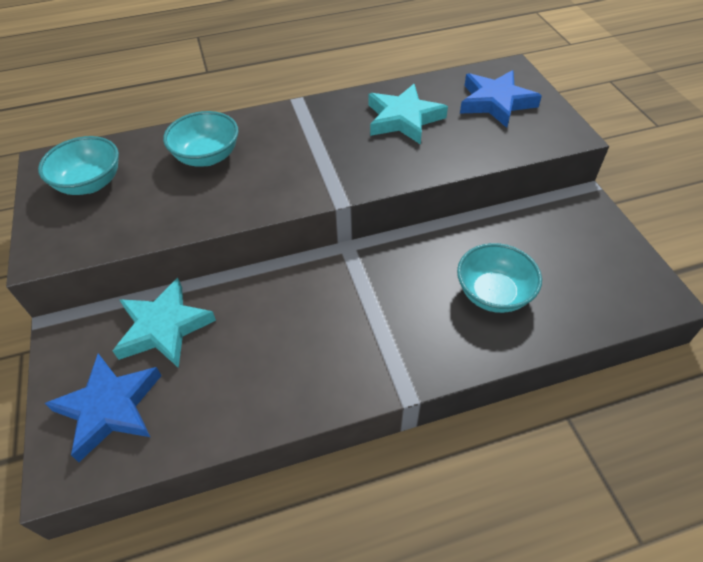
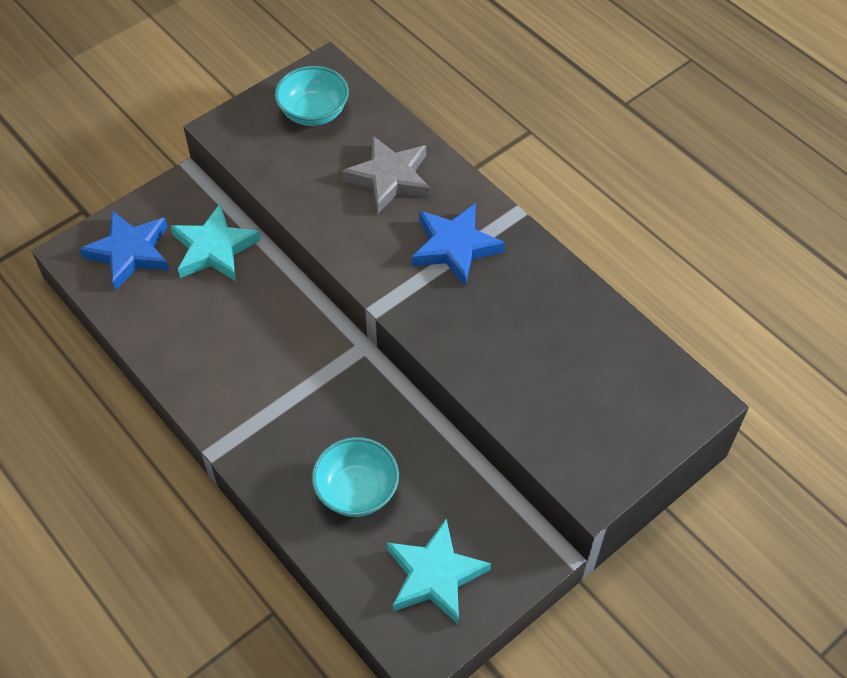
camera: 65 degrees right, 5 degrees up
turquoise bowl [163,111,239,167] -> grey star [342,136,430,214]
turquoise star [369,84,448,145] -> turquoise star moved to [387,518,491,624]
blue star [460,70,542,128] -> blue star moved to [412,203,505,286]

